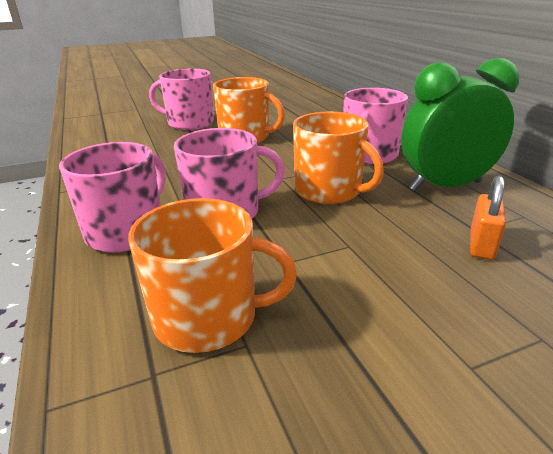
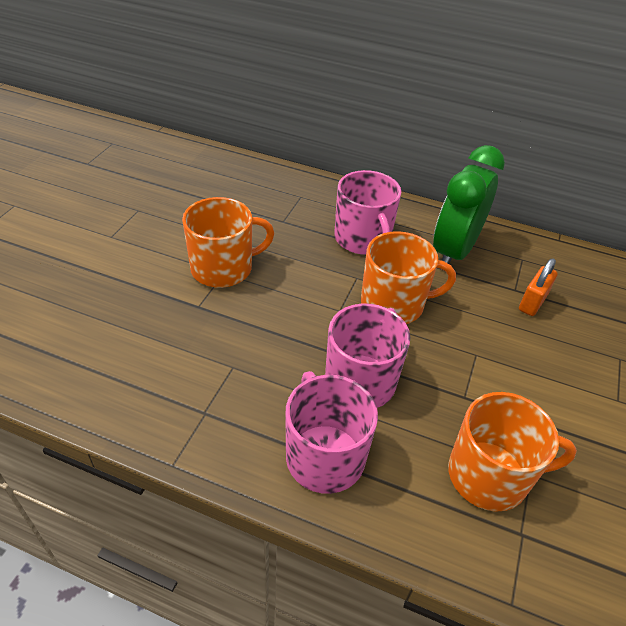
camera: 50 degrees left, 15 degrees up
orange mug [128,198,297,353] -> orange mug turned 45 degrees clockwise [448,392,577,512]
pink mug [149,68,214,130] -> none
orange padlock [470,176,506,260] -> orange padlock turned 60 degrees clockwise [519,259,558,316]

